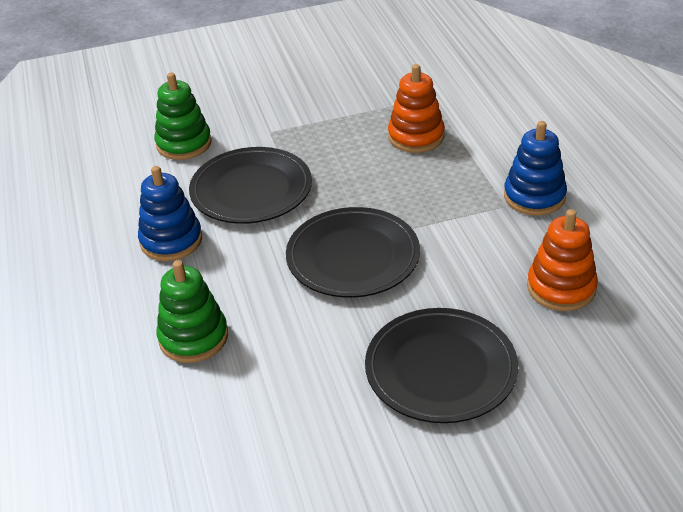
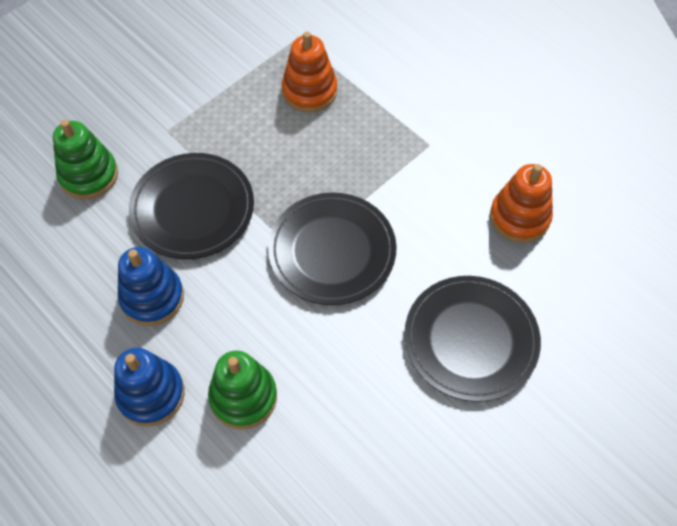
camera: 30 degrees left, 20 degrees up
blue stacking toy [504,121,567,216] -> blue stacking toy moved to [114,348,184,427]

